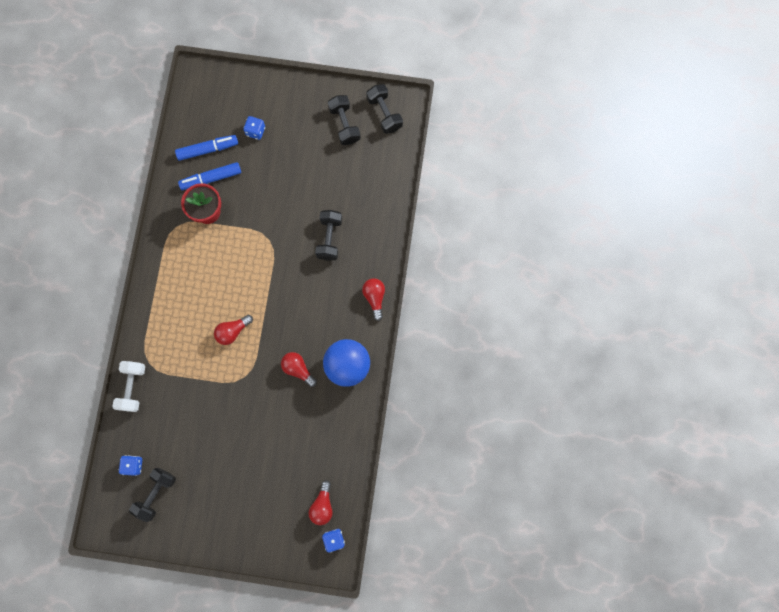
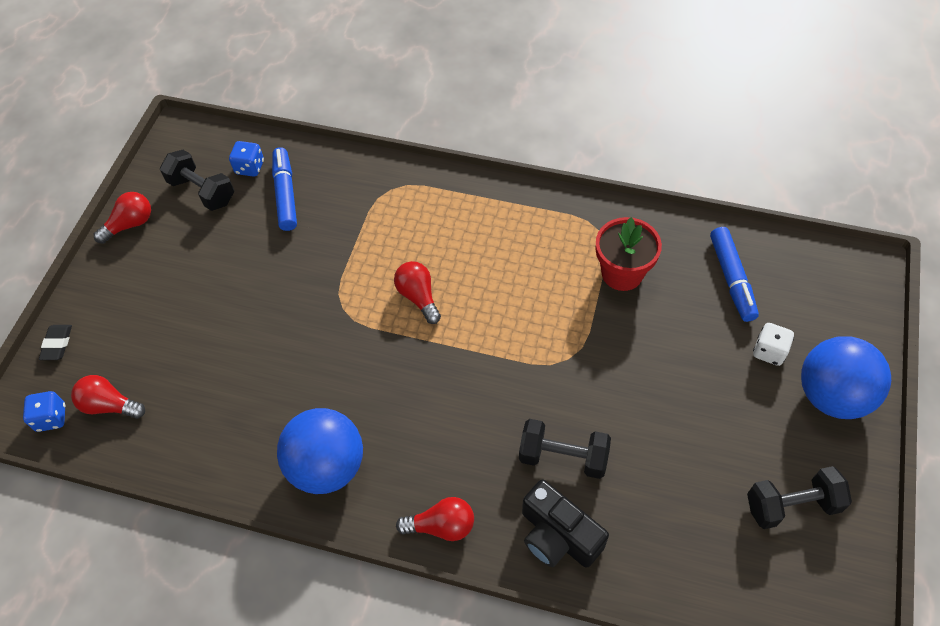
camera: 100 degrees right, 20 degrees down
white dumbbell [112,361,145,412] -> none
blue marker [178,162,241,190] -> blue marker moved to [272,147,297,231]
blue dice [243,116,265,140] -> white dice [753,323,794,366]
red light bulb [281,352,317,387] -> red light bulb moved to [94,192,151,244]
black dumbbell [366,84,403,134] -> none
none -> black eraser [39,325,72,360]
none -> black camera [522,479,609,568]
none -> blue ball [801,336,891,419]

